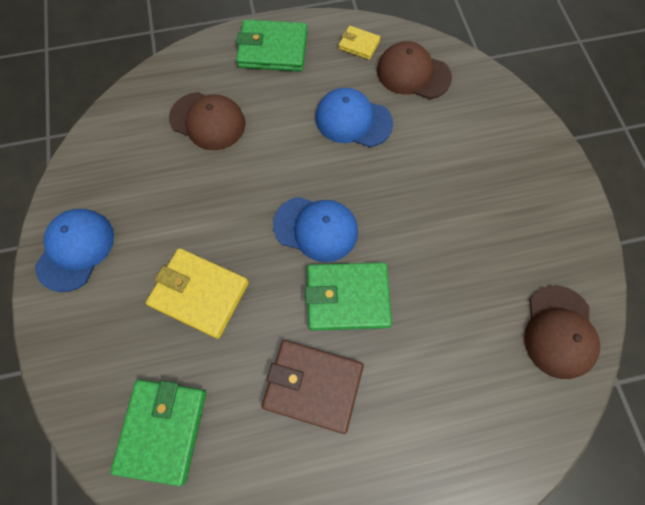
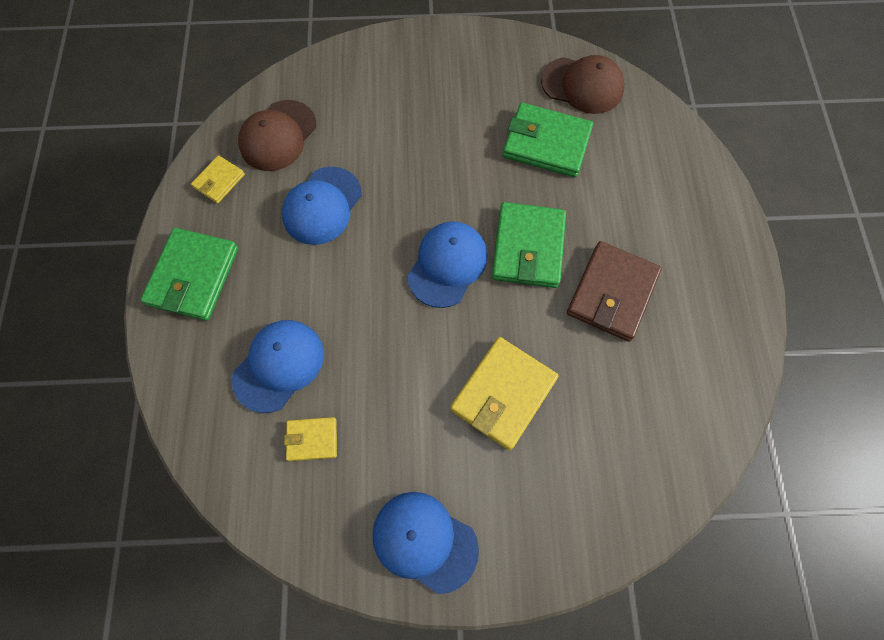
camera: 80 degrees left, 0 degrees up
green wallet [110,380,206,486] -> green wallet moved to [503,103,593,177]
brown cap [169,92,246,150] -> blue cap [232,320,324,413]
none -> yellow wallet [284,417,337,461]

